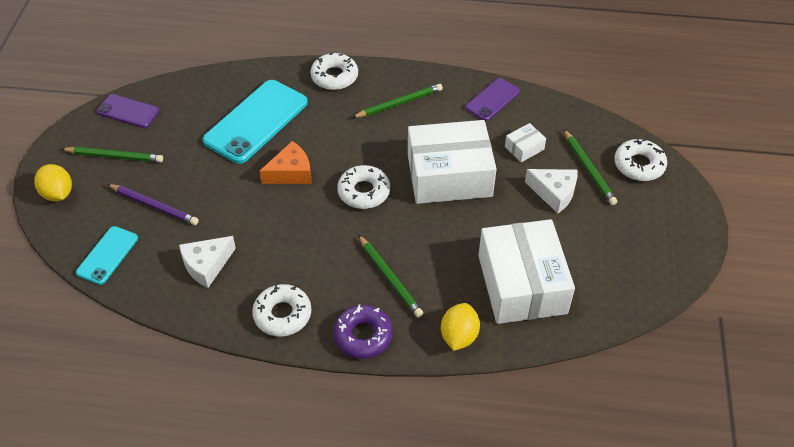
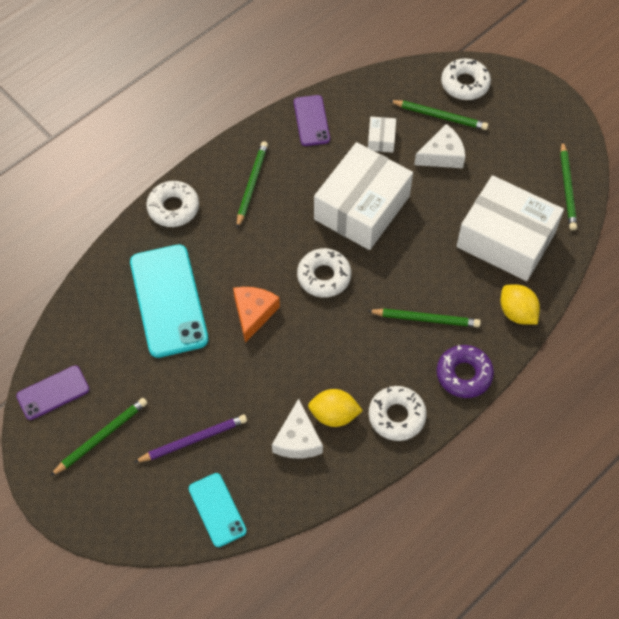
camera: 50 degrees left, 10 degrees up
yellow lemon [34,164,72,202] -> yellow lemon moved to [308,389,363,427]
none -> green pencil [560,141,577,230]

